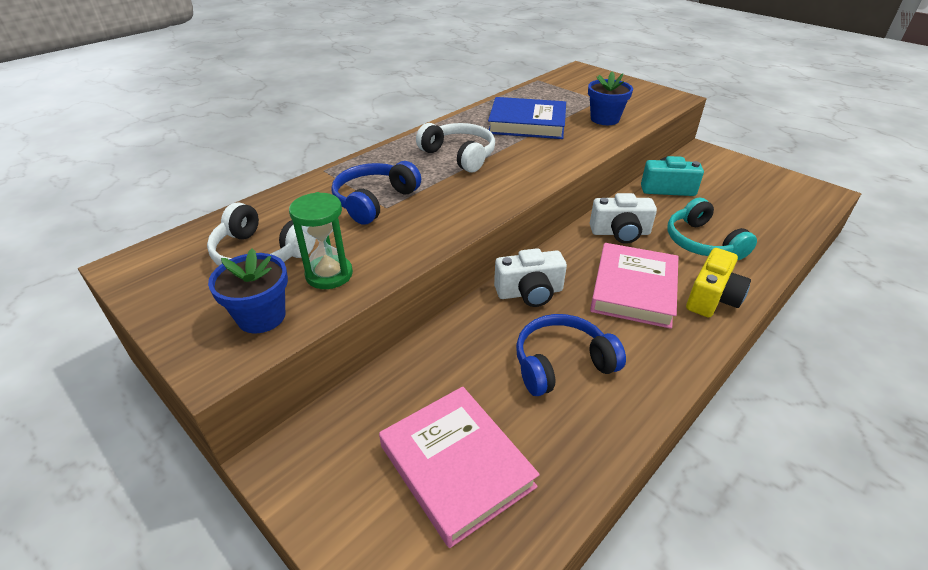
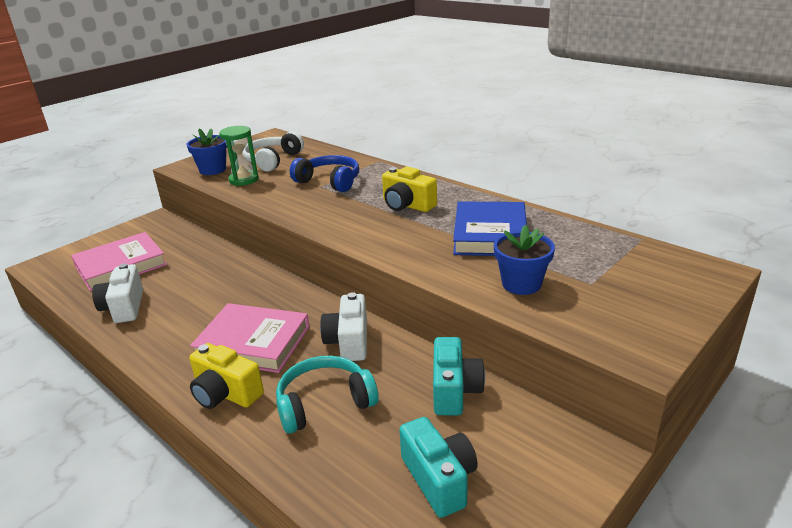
camera: 90 degrees right, 10 degrees down
white headphones [416,123,495,172] -> yellow camera [382,167,437,212]
white camera [494,248,567,307] -> white camera moved to [92,263,143,323]
blue headphones [516,314,626,396] -> none
none -> turquoise camera [399,417,478,518]

